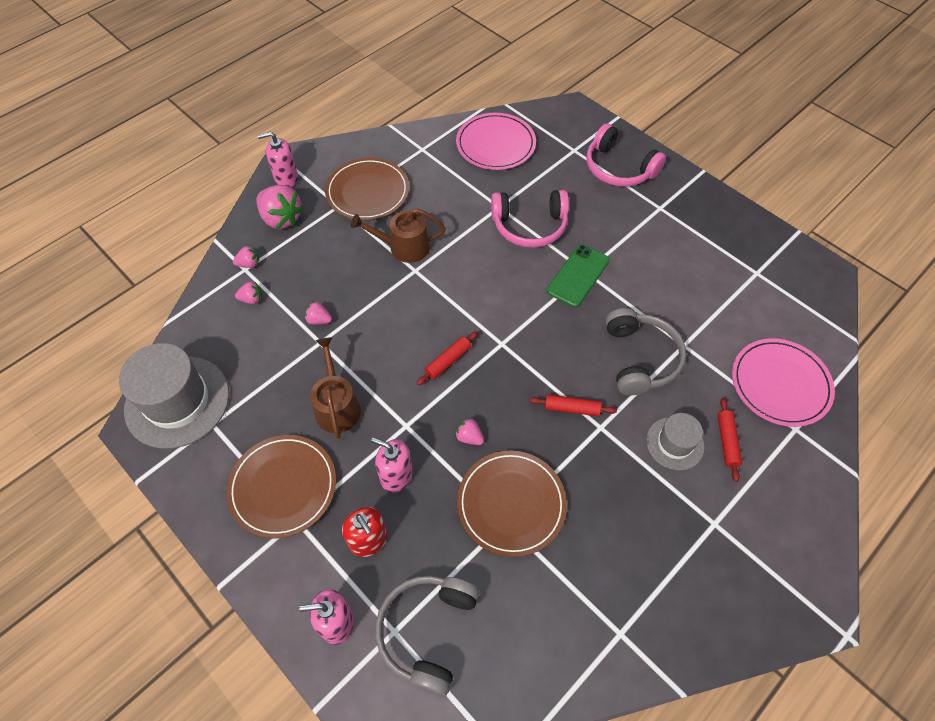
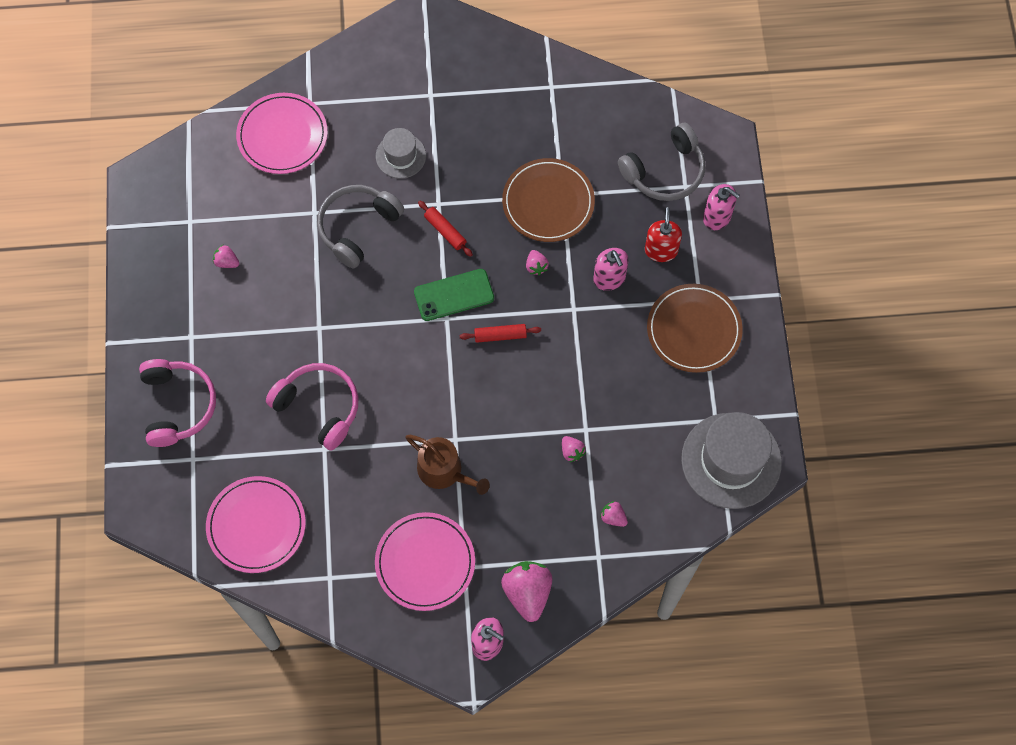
camera: 140 degrees left, 10 degrees up
pink strawberry [233,246,259,268] -> pink strawberry moved to [213,245,239,268]
brown watering can [310,337,361,439] -> none
brown plate [325,158,409,220] -> pink plate [375,512,475,611]
green phone [547,244,610,307] -> green phone moved to [414,269,494,321]
red rolling pin [718,398,742,482] -> none

